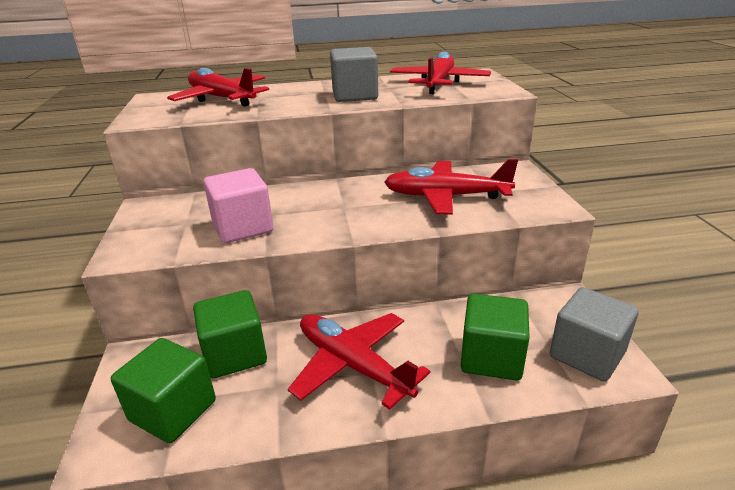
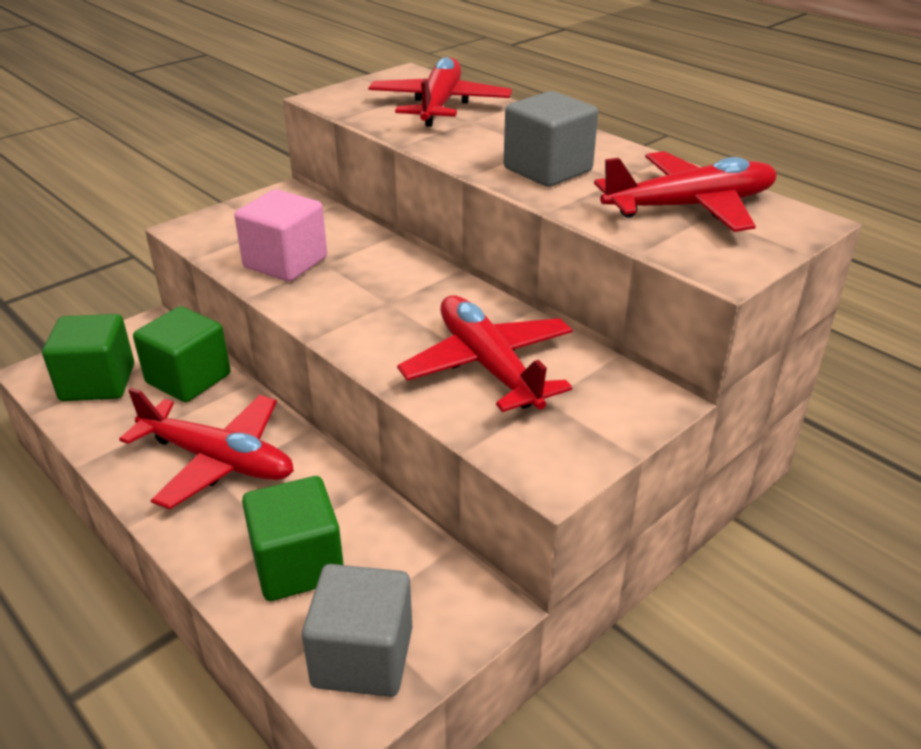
camera: 55 degrees right, 5 degrees up
red plane [288,313,430,410] -> red plane turned 105 degrees clockwise [119,388,294,509]

